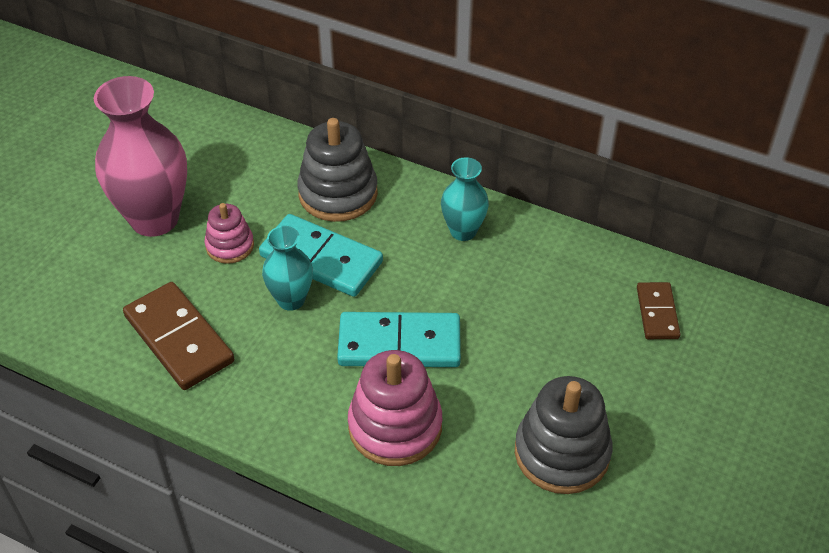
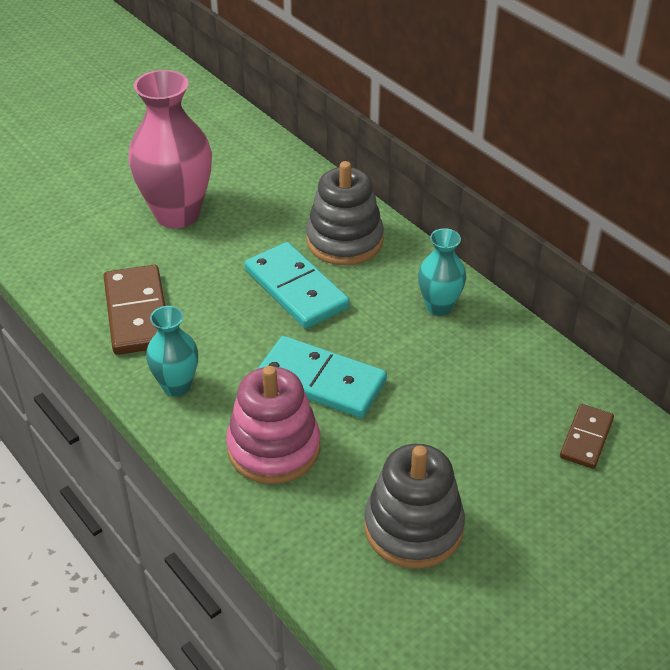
camera: 25 degrees right, 5 degrees down
pink stacking toy [204,203,254,264] -> none
turquoise vase [262,226,313,311] -> turquoise vase moved to [146,306,198,396]

